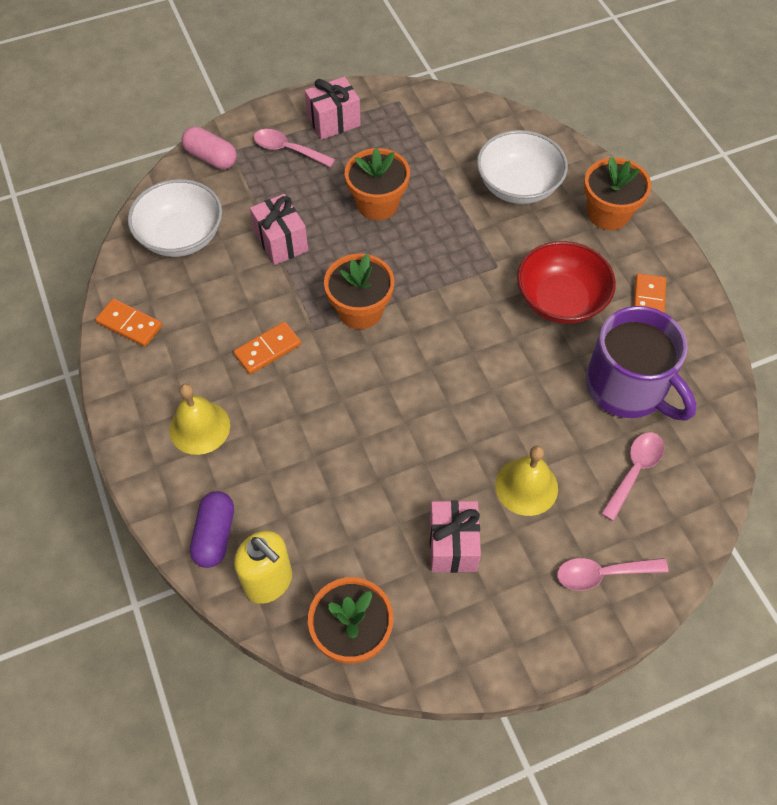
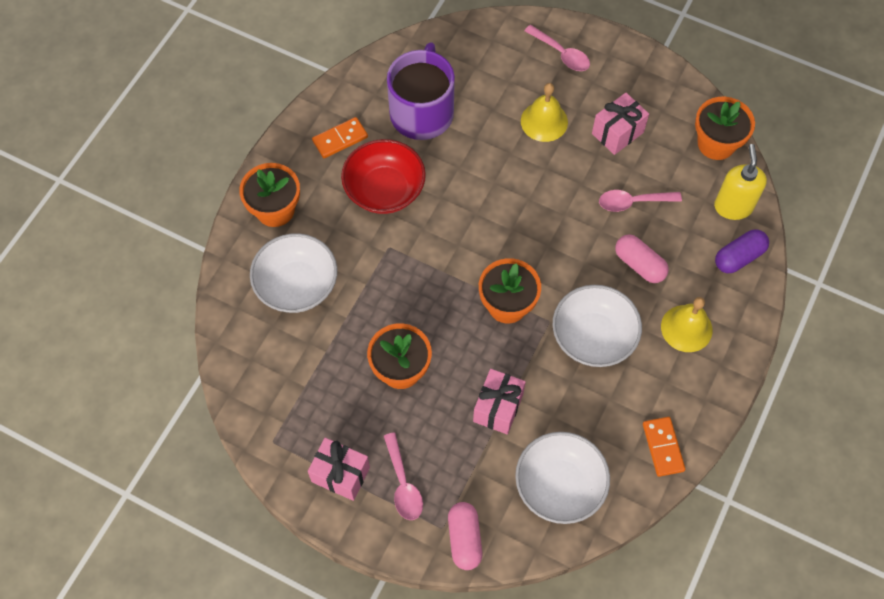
camera: 130 degrees left, 5 degrees up
orange domino [233,322,301,374] -> white bowl [553,285,642,367]
pink spoon [601,432,664,521] -> pink spoon moved to [599,190,682,212]
none -> pink capsule [615,234,669,283]

